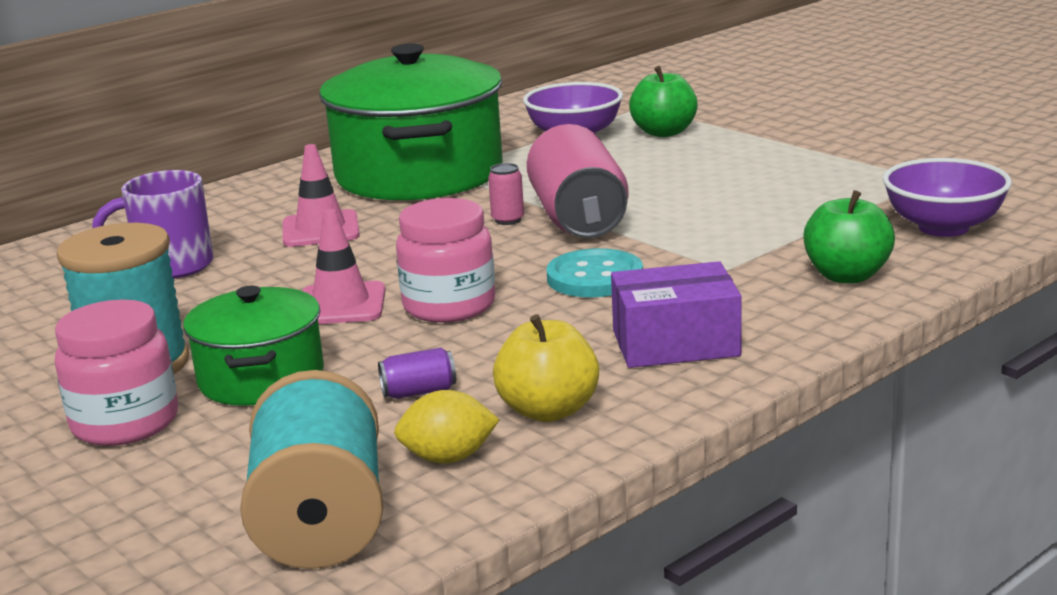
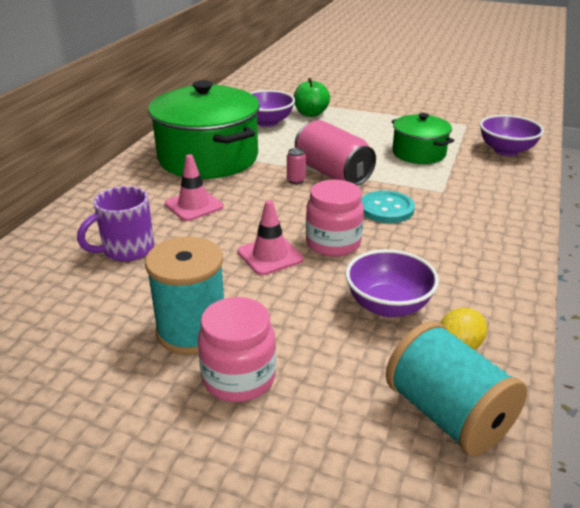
camera: 30 degrees left, 10 degrees up
green pot [183,286,324,406] -> green pot moved to [392,113,454,164]
purple can [378,348,456,399] -> purple bowl [345,249,439,317]
yellow apple [493,314,599,422] -> none
purple box [611,261,742,368] -> none
green apple [803,190,895,284] -> none

